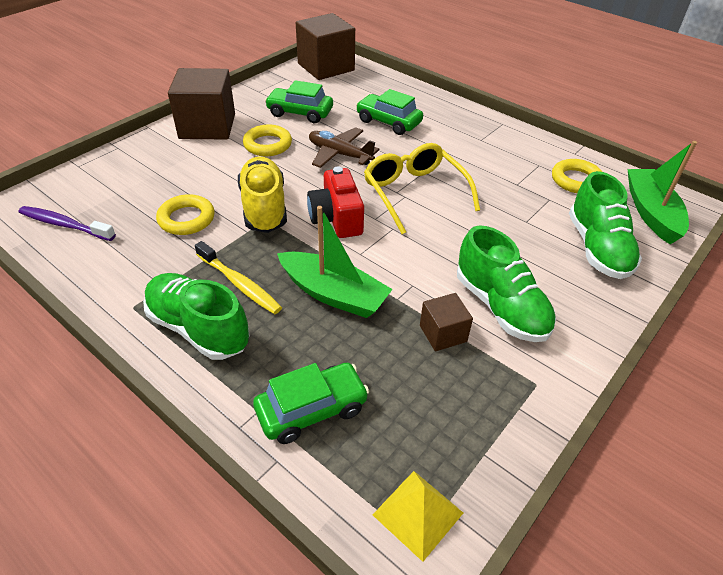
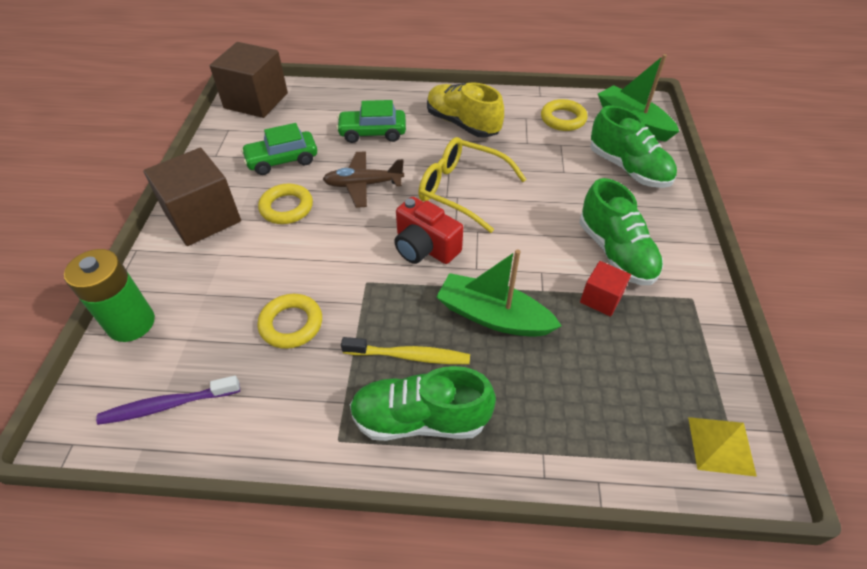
camera: 35 degrees left, 5 degrees up
yellow shoe [238,157,287,233] -> yellow shoe moved to [427,82,504,138]
green car [253,363,369,444] -> none
green boat [277,206,393,318] -> green boat turned 150 degrees counterclockwise [436,249,562,337]
brown cube [420,293,473,351] -> red cube [580,261,631,317]
green shoe [457,225,556,342] -> green shoe turned 45 degrees clockwise [579,178,663,285]
none -> green battery [64,249,155,342]

